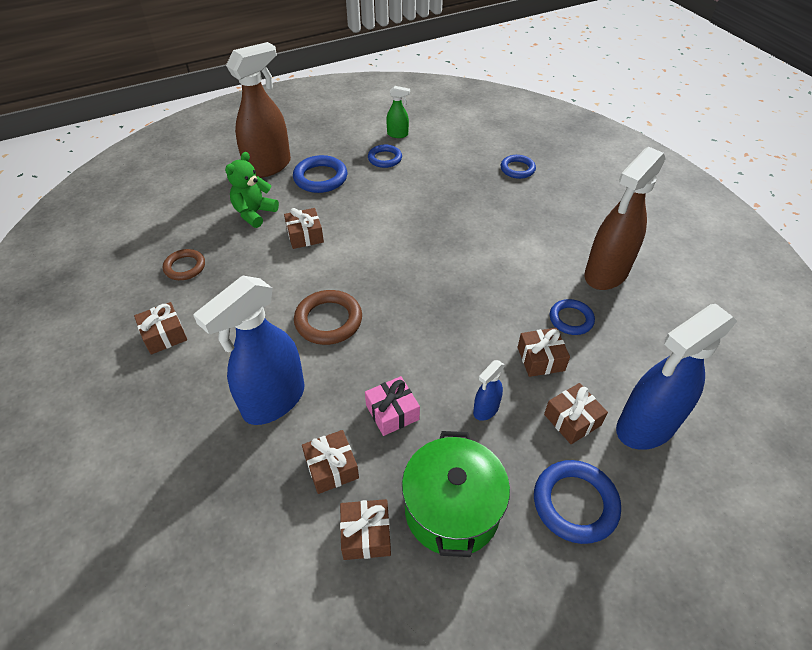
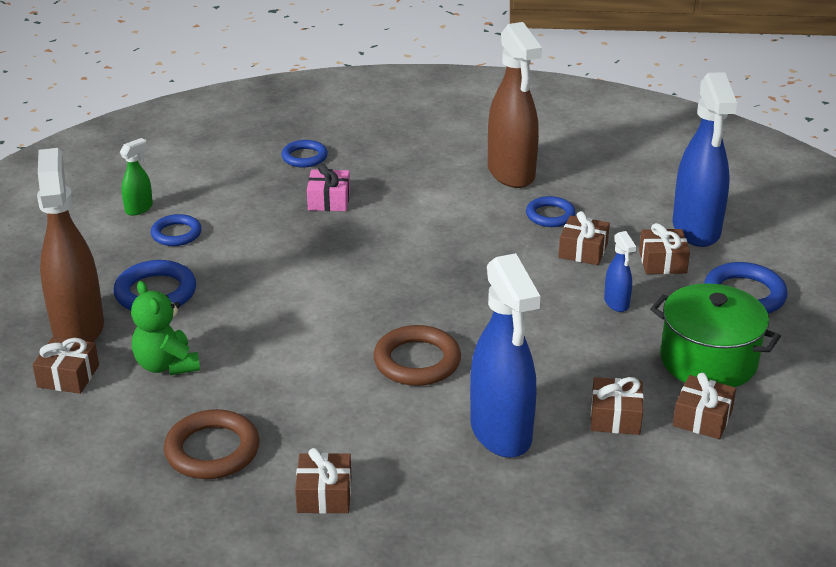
camera: 60 degrees left, 15 degrees down
brown ring [163,249,205,280] -> brown ring [164,409,259,479], size x1.52
brown gift [284,208,324,249] -> brown gift moved to [33,337,99,394]
pink gift [365,376,420,436] -> pink gift moved to [307,164,350,211]

